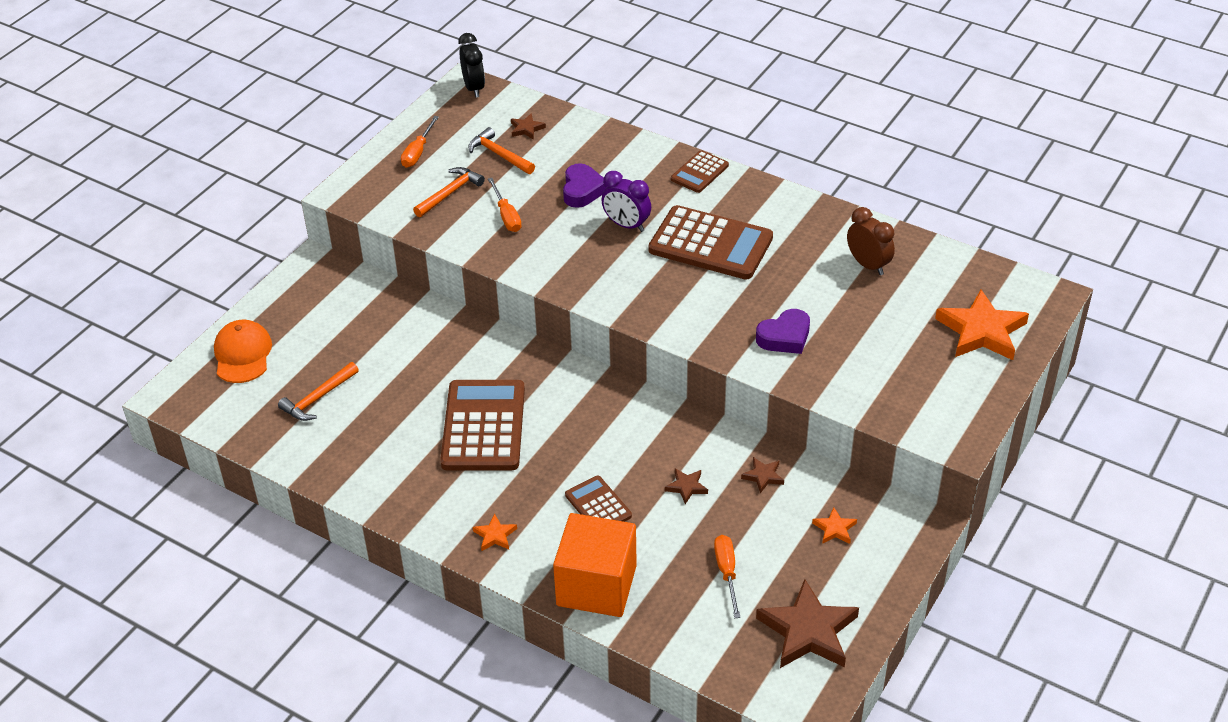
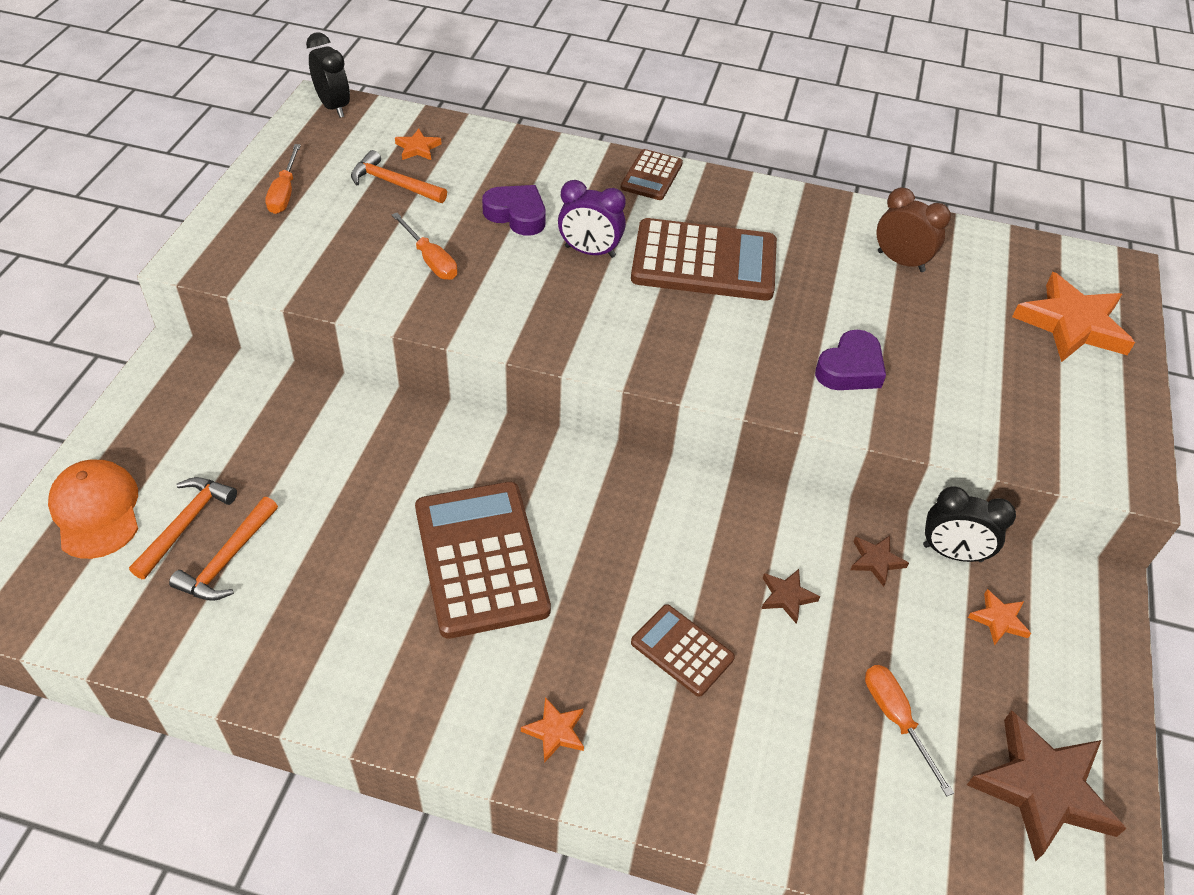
camera: 20 degrees left, 5 degrees up
orange hammer [413,167,485,217] -> orange hammer moved to [129,477,237,579]
brown star [511,113,546,140] -> orange star [395,128,441,160]
orange cube [553,513,637,617] -> none
purple heart [563,163,607,208] -> purple heart turned 45 degrees counterclockwise [482,185,546,236]
none -> black clock [923,486,1016,562]

